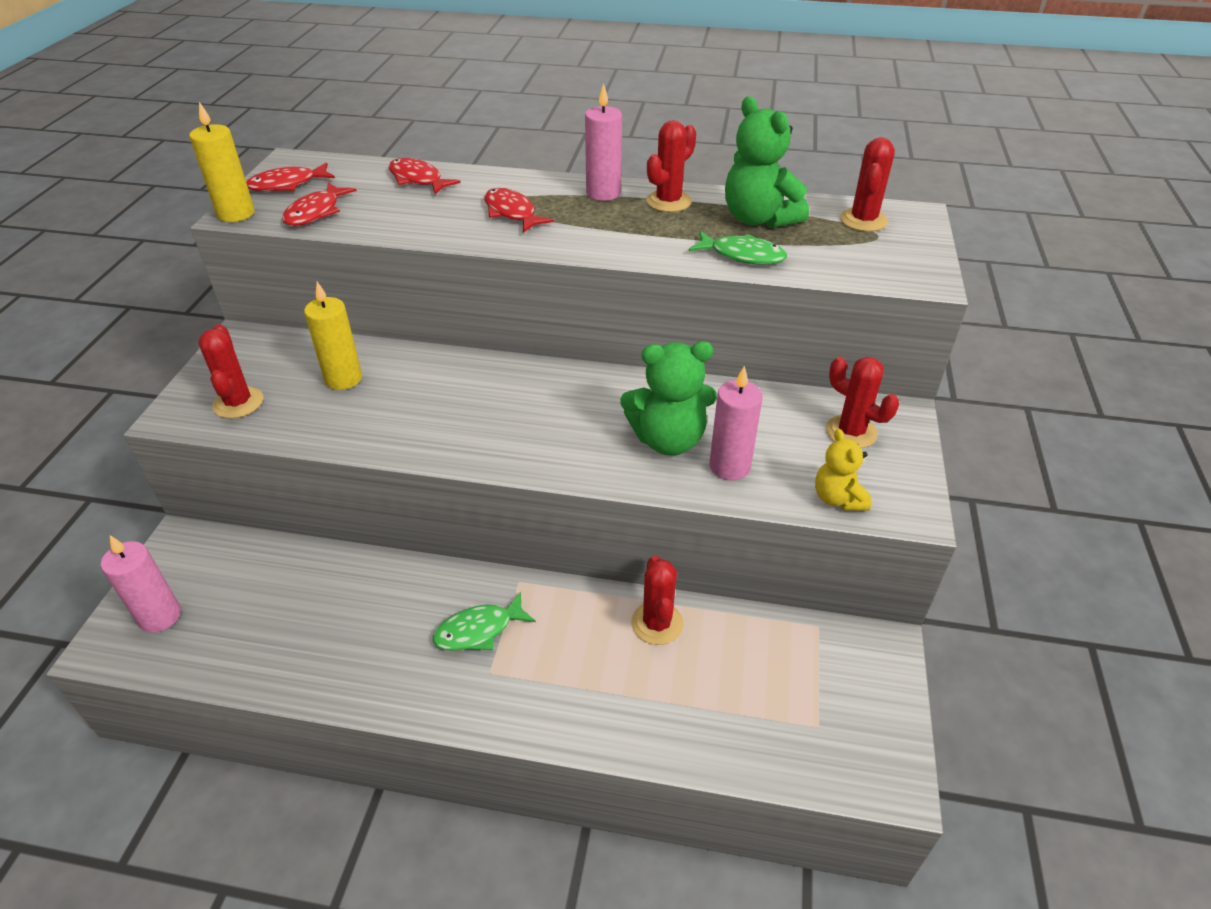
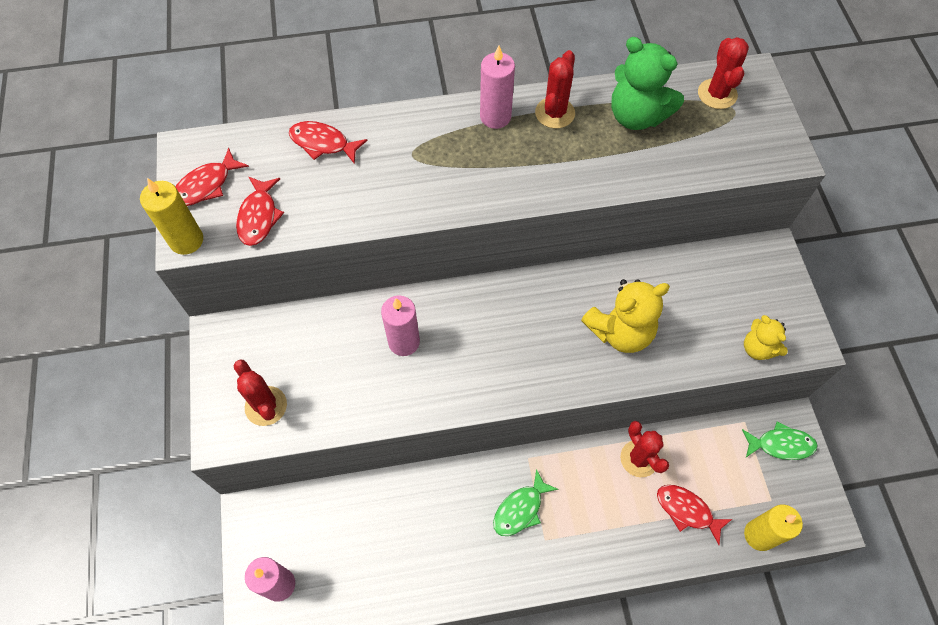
camera: 20 degrees left, 20 degrees up
yellow candle [304,282,362,390] -> yellow candle moved to [744,505,803,551]
red fish [484,188,553,232] -> red fish moved to [657,485,732,545]
green teddy bear [620,341,717,456] -> yellow teddy bear [581,279,670,353]
green fish [689,231,787,265] -> green fish moved to [742,421,818,460]
pink candle [709,366,763,480] -> pink candle moved to [381,295,420,356]
red cactus [826,357,899,448] -> none

